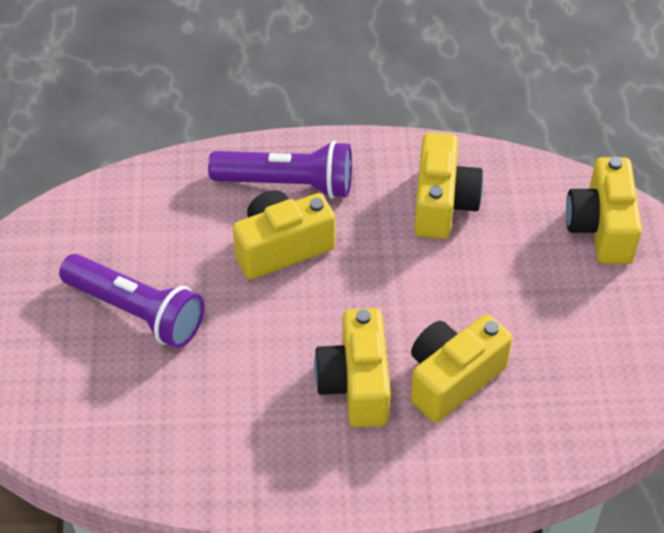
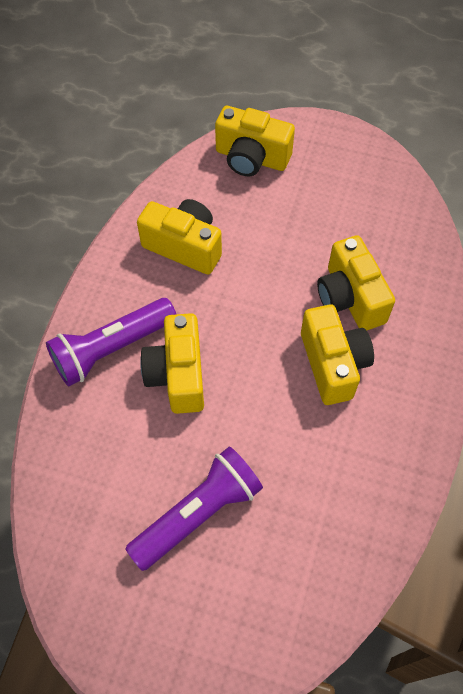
camera: 70 degrees left, 10 degrees up
purple flashlight [208,141,352,199] -> purple flashlight turned 150 degrees counterclockwise [46,298,176,386]
yellow camera [314,308,391,428] -> yellow camera turned 120 degrees counterclockwise [301,304,374,405]

